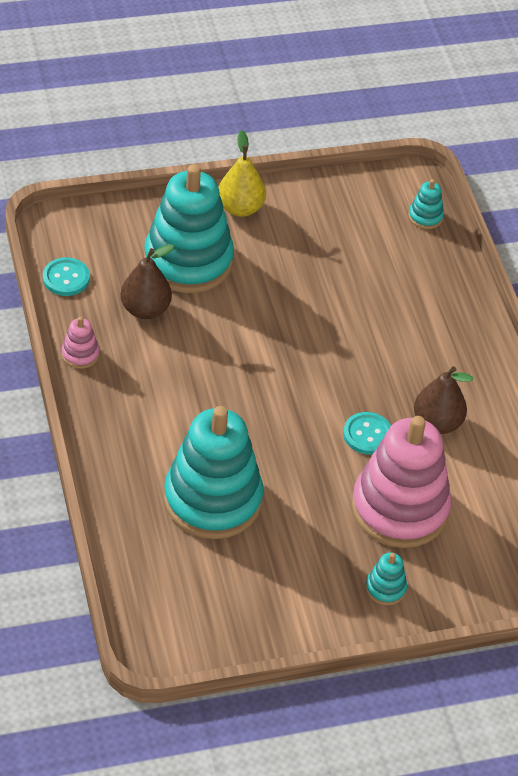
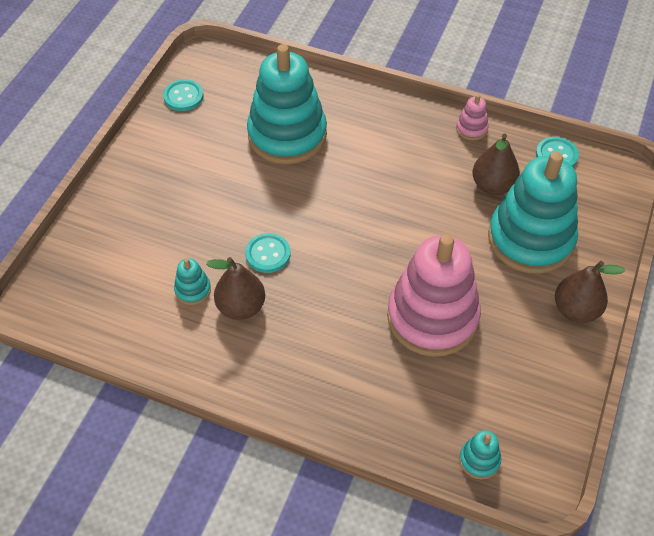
camera: 130 degrees right, 5 degrees up
yellow pear [218,130,266,217] -> brown pear [555,261,625,323]
pink stacking toy [352,416,452,548] -> pink stacking toy moved to [387,234,481,357]
turquoise stacking toy [366,553,407,605] -> turquoise stacking toy moved to [174,258,211,305]
none -> turquoise button [163,79,204,111]

